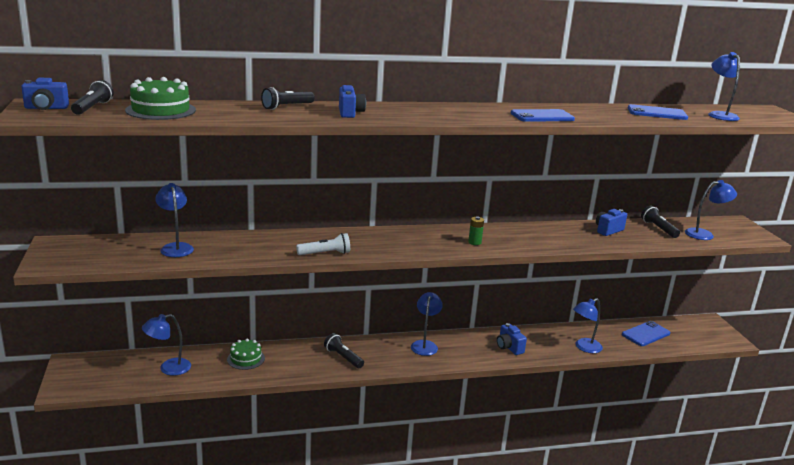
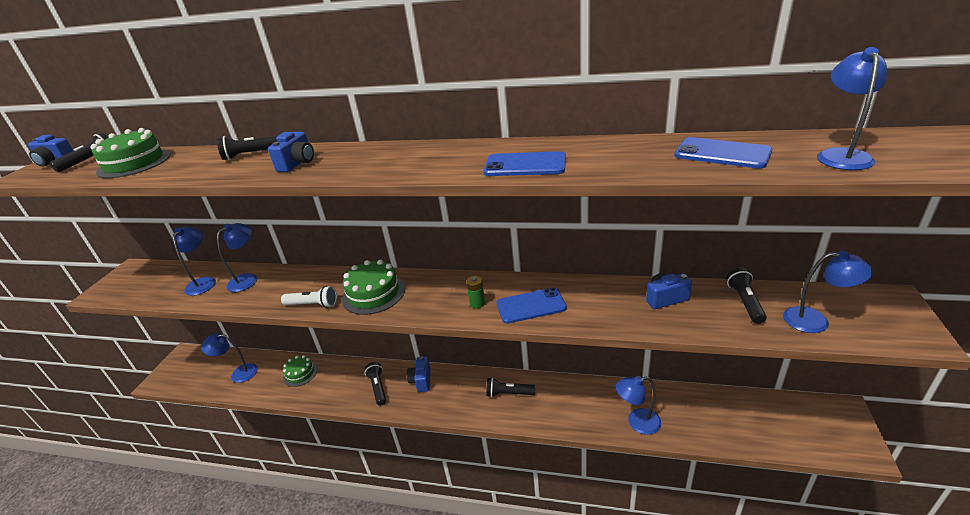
camera: 30 degrees right, 10 degrees up
blue lamp [411,292,443,356] -> blue lamp moved to [217,223,257,292]
blue camera [497,323,527,355] -> blue camera moved to [407,356,431,392]
blue phone [622,321,670,346] -> blue phone moved to [496,287,567,324]
none -> green cake [342,259,405,315]
none -> black flashlight [486,377,535,397]

